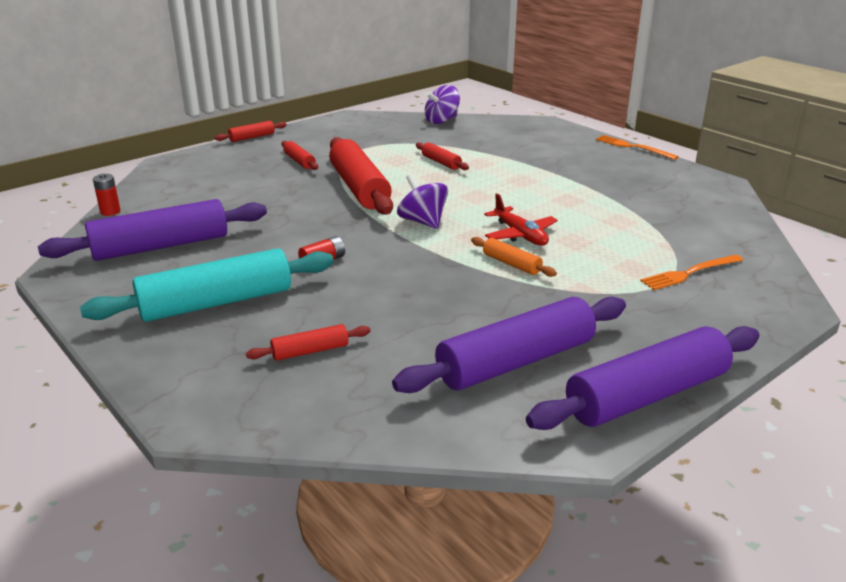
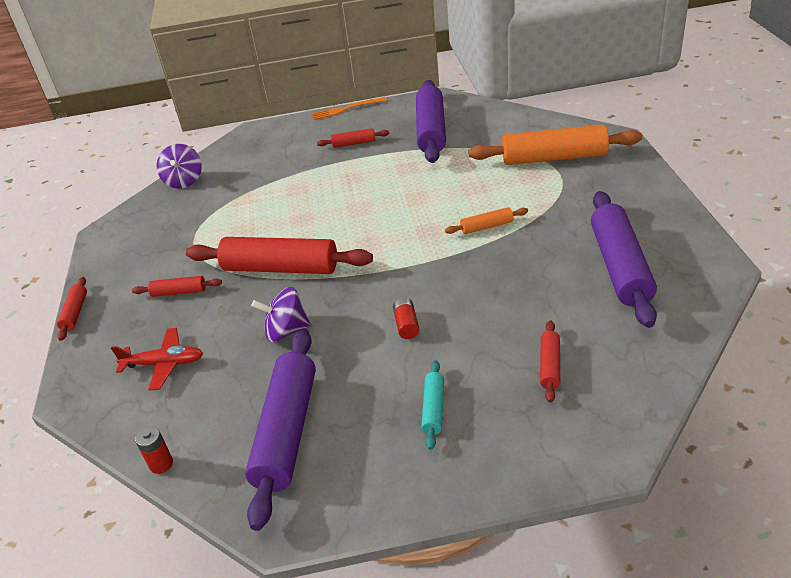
camera: 55 degrees left, 10 degrees up
turquoise rolling pin [80,248,334,322] -> turquoise rolling pin [421,360,444,450], size x0.46
purple spinning top [397,174,448,229] -> purple spinning top moved to [251,287,311,342]
red rolling pin [416,142,469,170] -> red rolling pin moved to [317,128,389,148]
red plane [484,193,558,246] -> red plane moved to [111,328,203,390]
purple rolling pin [526,326,760,430] -> purple rolling pin moved to [416,80,446,163]
orange fork [640,255,743,290] -> orange rolling pin [468,125,642,165]

